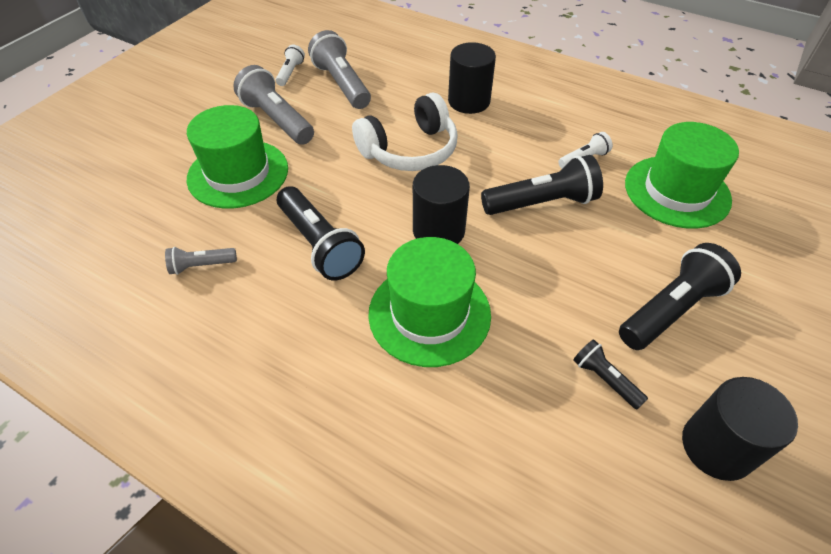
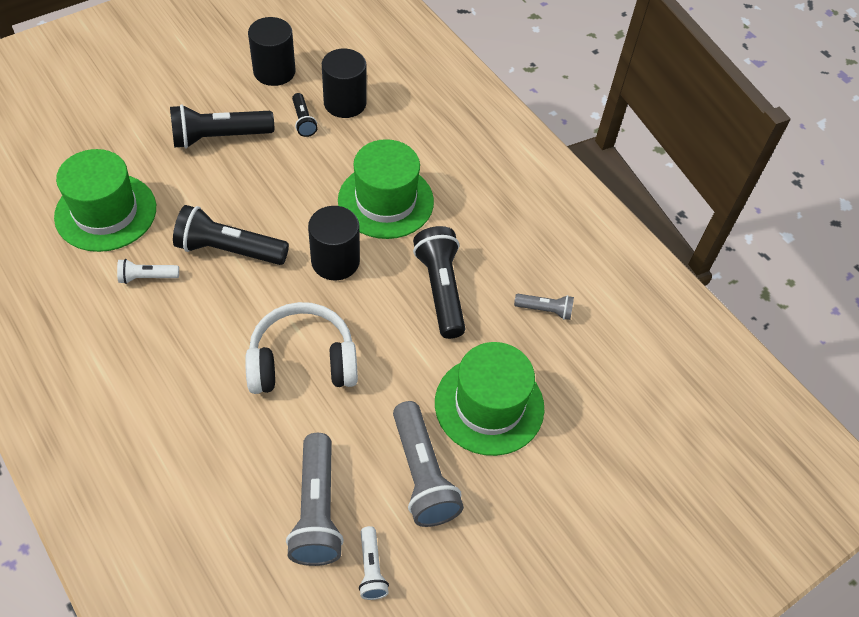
camera: 160 degrees left, 5 degrees up
white flashlight [276,45,305,86] -> white flashlight turned 45 degrees counterclockwise [359,526,389,600]
black cylinder [448,42,496,114] -> black cylinder moved to [322,48,367,118]

